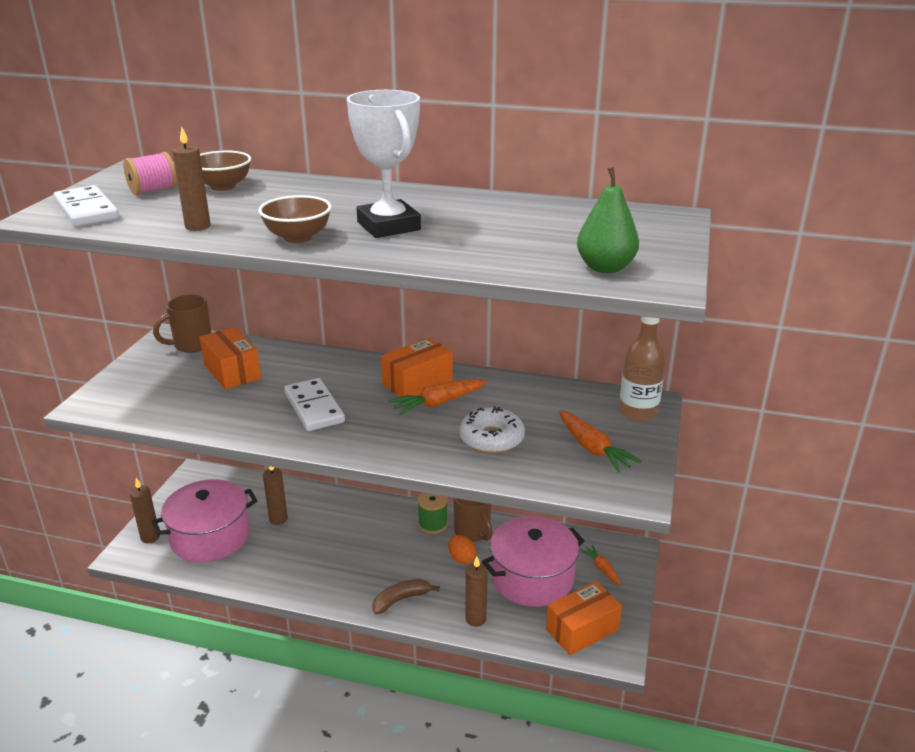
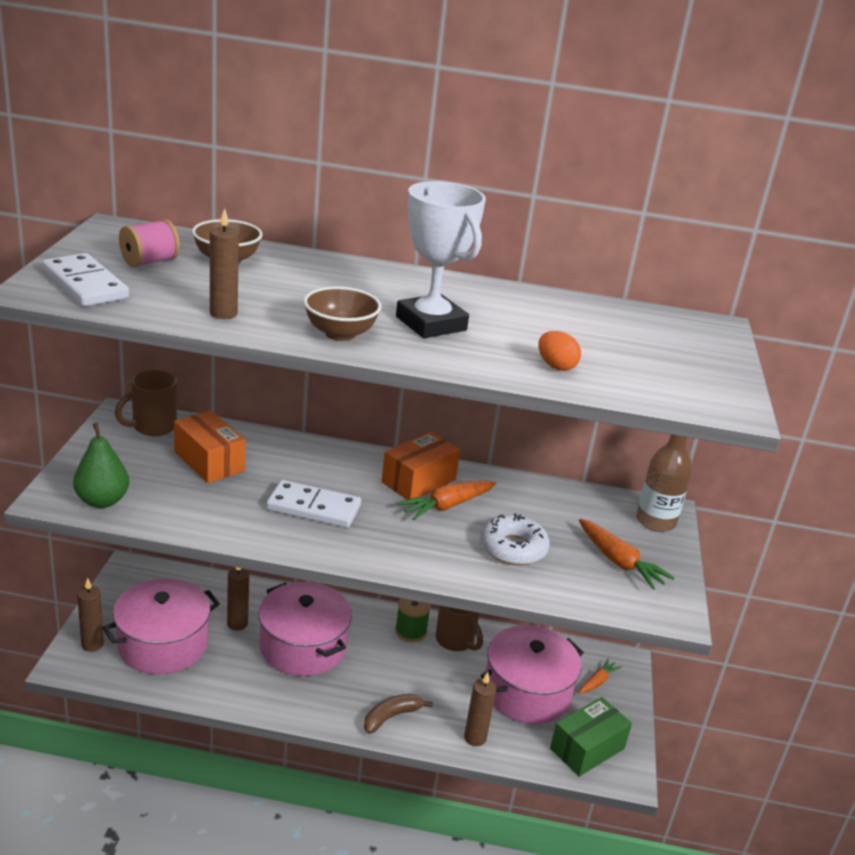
camera: 10 degrees left, 0 degrees up
white domino [284,378,345,431] -> white domino turned 45 degrees counterclockwise [266,480,361,528]
orange egg [449,535,476,564] -> orange egg moved to [538,331,581,371]
orange box [546,581,622,655] -> green box [550,697,632,777]
green pear [577,167,639,273] -> green pear moved to [73,423,129,508]
orange carrot [580,545,621,585] -> orange carrot turned 75 degrees clockwise [579,658,622,694]
none -> pink pot [258,582,352,676]

